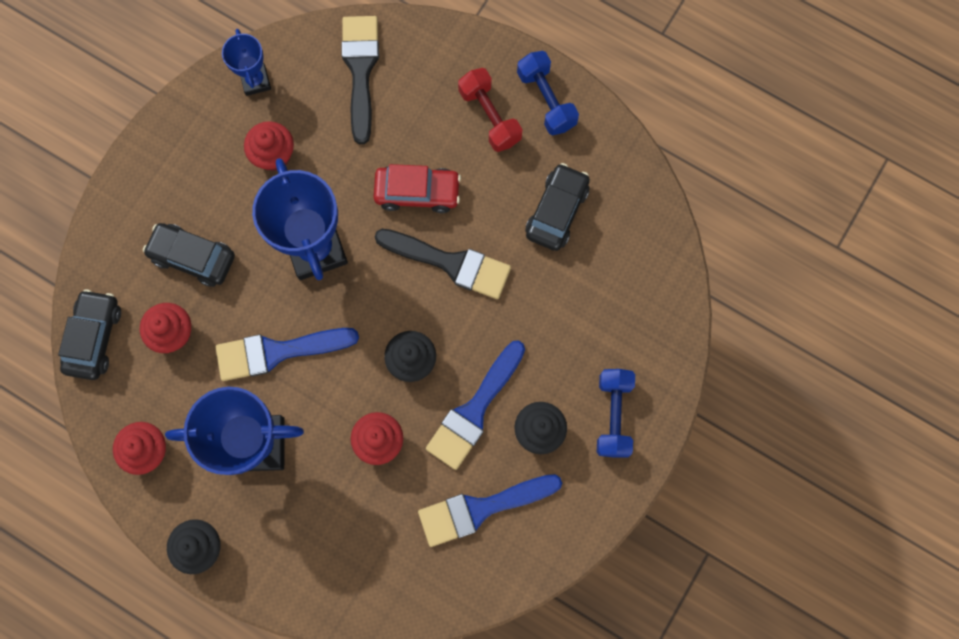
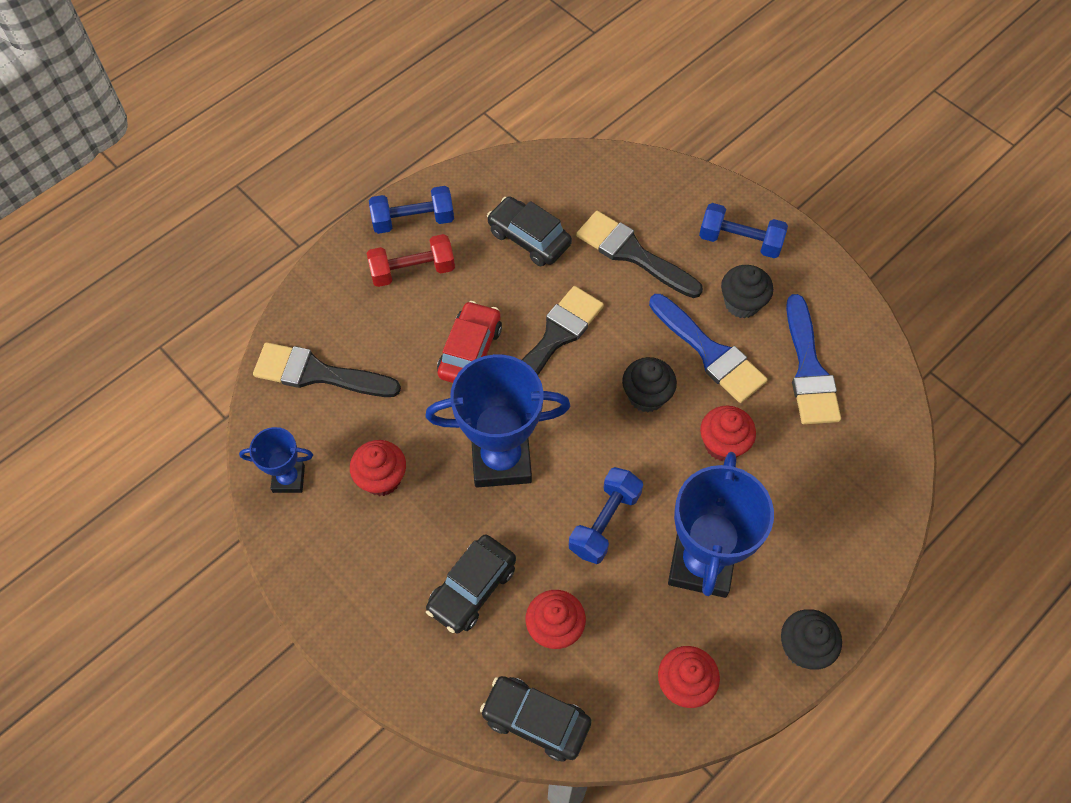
camera: 75 degrees left, 15 degrees down
blue brush [216,328,359,381] -> blue dumbbell [569,467,643,564]
none -> black brush [576,211,703,298]

